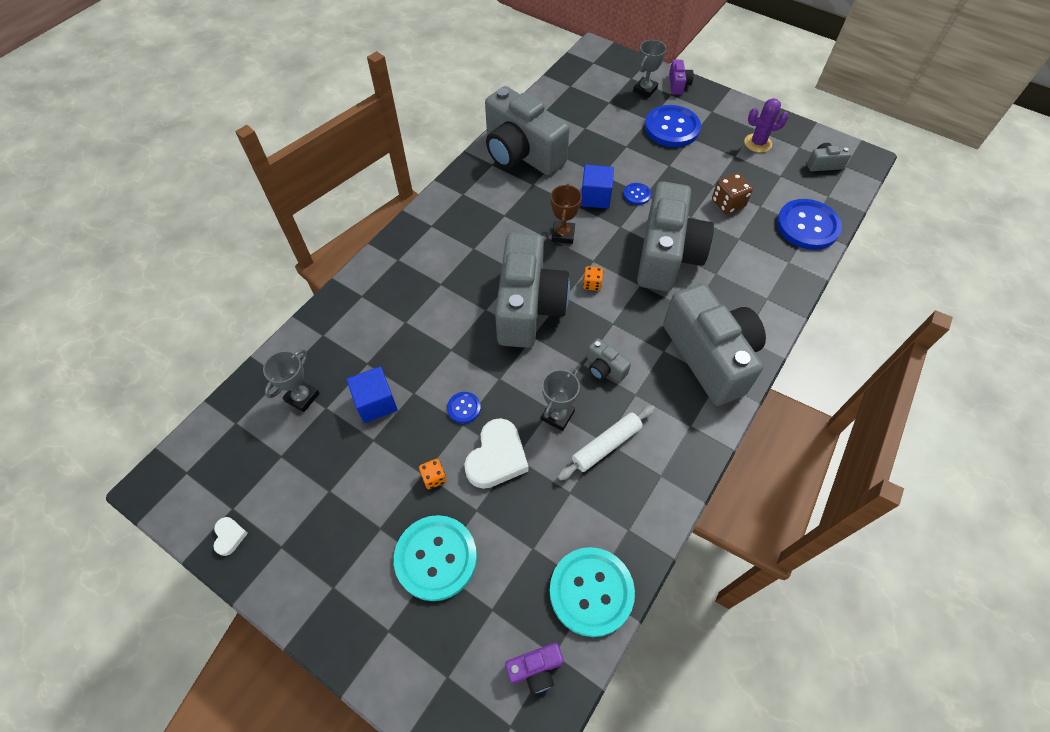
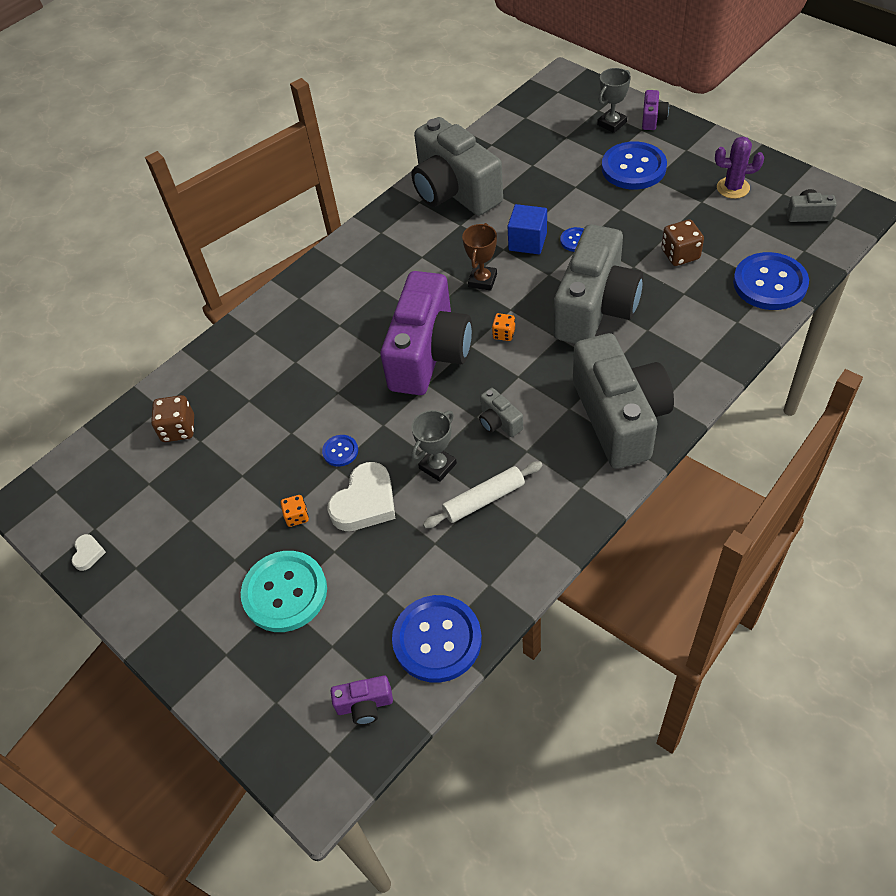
camera: 15 degrees right, 5 degrees down
grey trophy [263,349,320,412] -> brown dice [151,395,194,442]
blue cube [346,367,398,423] -> none
grey camera [495,232,570,348] -> purple camera [381,271,472,395]
turquoise button [550,547,635,637] -> blue button [392,595,482,683]

